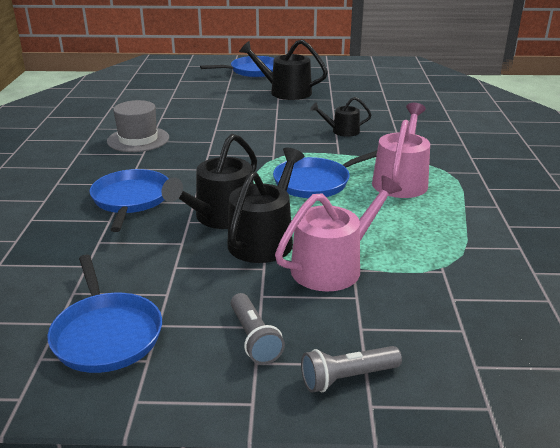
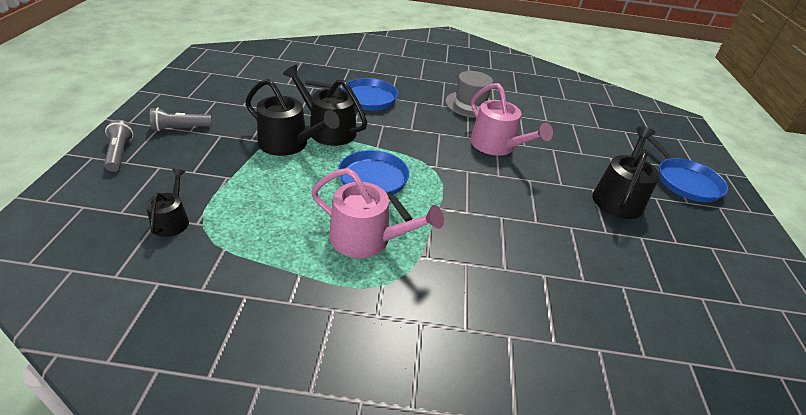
camera: 90 degrees right, 10 degrees up
blue pan [47,255,162,373] -> none
pink watering can [275,175,402,292] -> pink watering can moved to [470,83,553,156]
black watering can [310,97,371,137] -> black watering can moved to [146,169,189,237]

